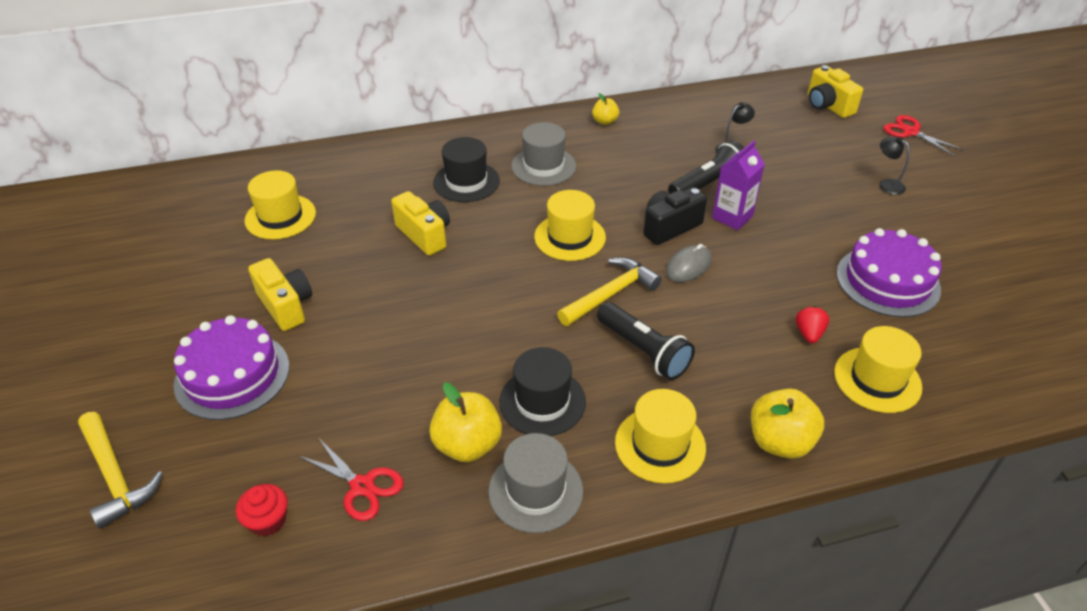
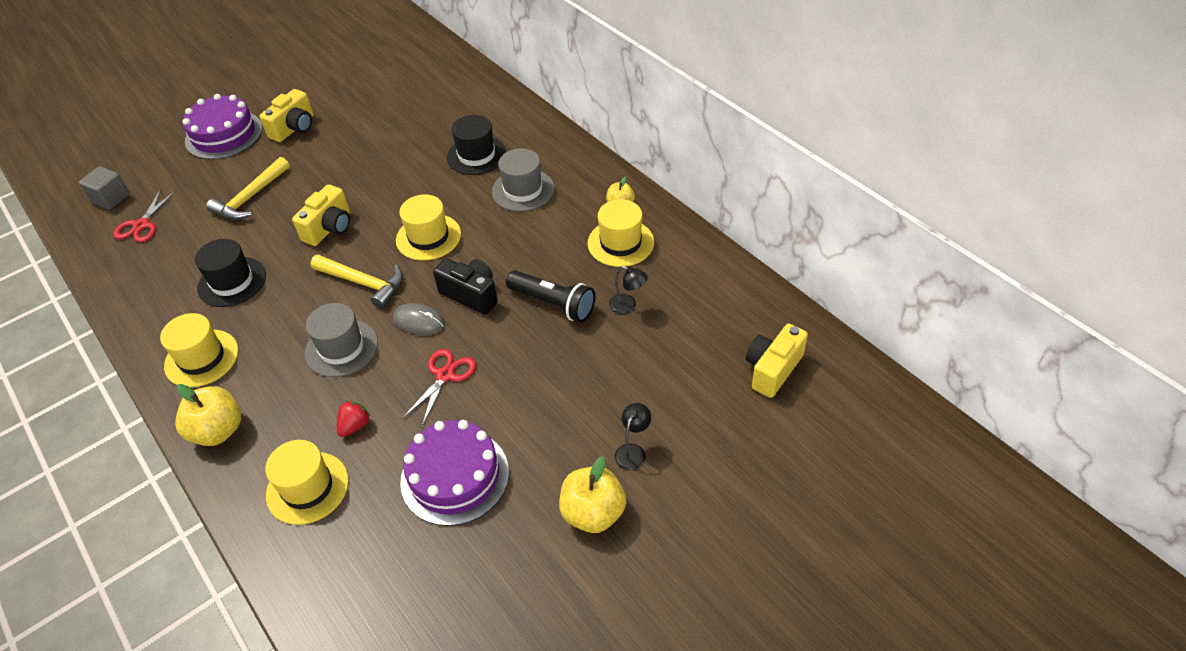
camera: 70 degrees right, 5 degrees up
yellow hammer [78,412,163,529] -> yellow hammer moved to [206,157,290,220]
red cupcake [236,484,288,537] -> grey cube [79,166,129,210]
yellow hat [245,170,316,239] -> yellow hat moved to [587,199,654,267]
yellow camera [391,191,450,256] -> yellow camera moved to [292,184,350,246]
yellow apple [429,382,502,462] -> yellow apple moved to [559,456,626,533]
grey hat [488,433,583,533] -> grey hat moved to [305,303,378,377]
black flashlight [597,302,695,380] -> none
purple carton [712,140,765,230] -> none
red strawberry [795,306,829,343] -> red strawberry turned 45 degrees counterclockwise [337,401,371,437]
red scissors [883,115,964,156] -> red scissors moved to [402,349,476,426]

